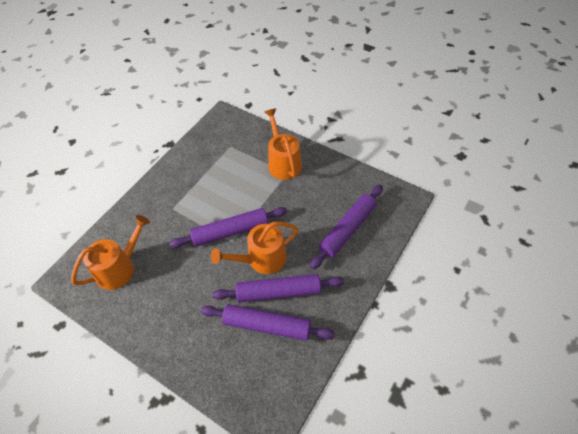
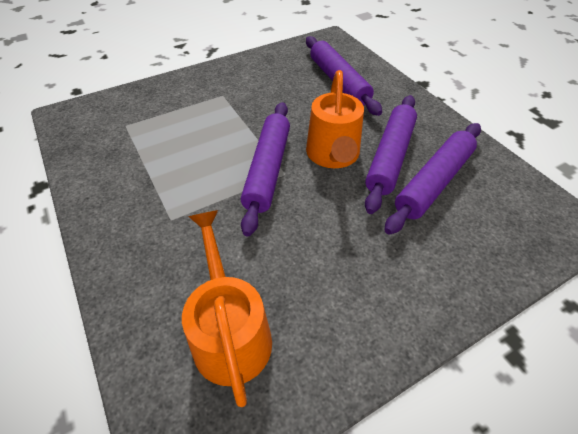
camera: 65 degrees left, 5 degrees down
orange watering can [264,108,302,180] -> none

